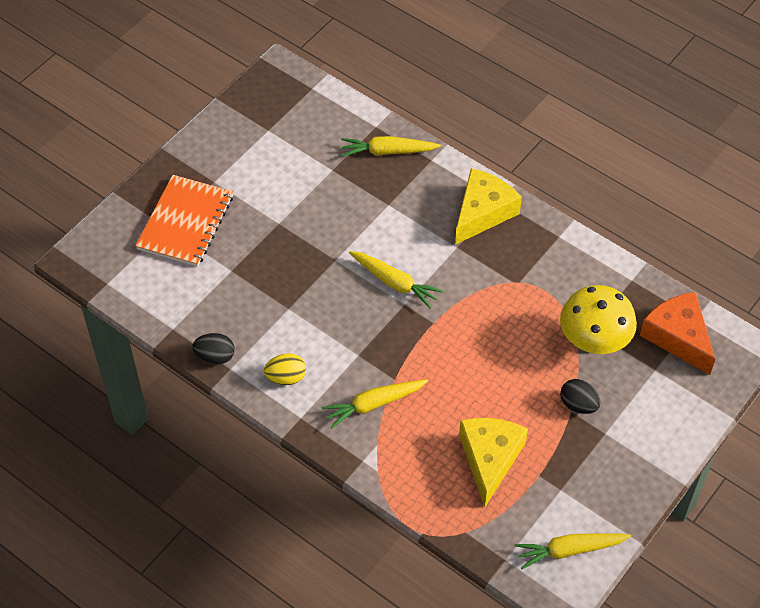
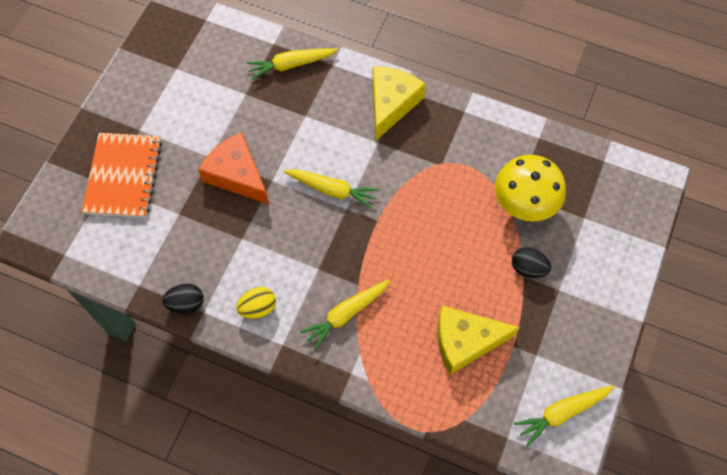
camera: 15 degrees left, 10 degrees up
yellow cheese [459,418,528,507] -> yellow cheese turned 90 degrees counterclockwise [437,306,520,375]
orange cheese [640,292,715,375] -> orange cheese moved to [198,132,269,204]

